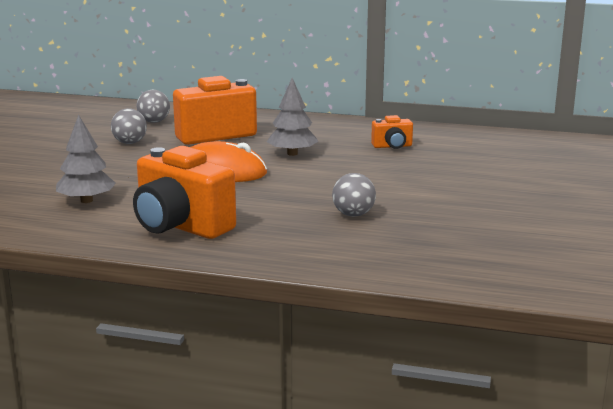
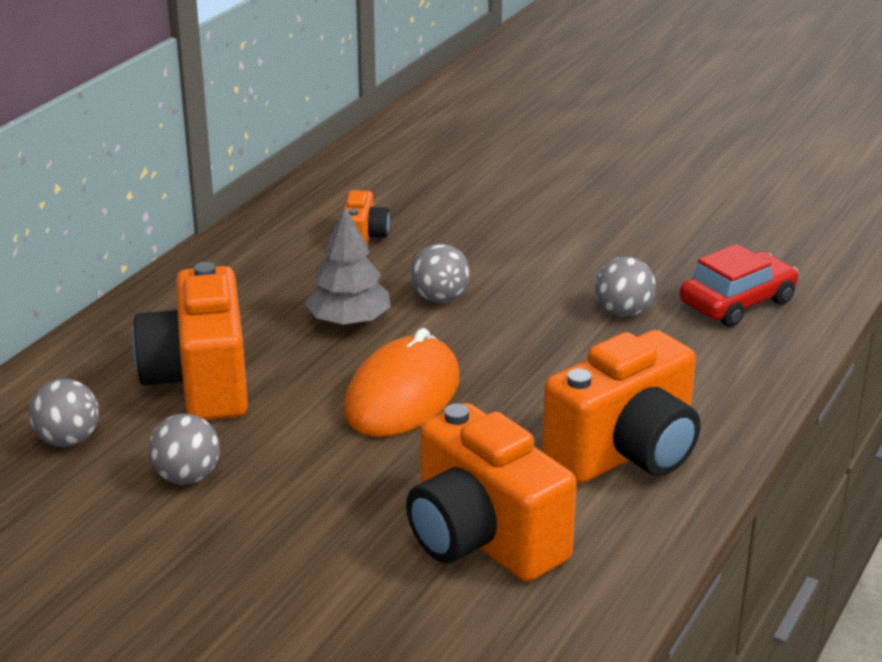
camera: 75 degrees left, 10 degrees up
grey tree [56,115,116,203] -> orange camera [406,403,577,582]
none -> grey ball [411,244,470,303]
none -> red car [680,244,798,327]

